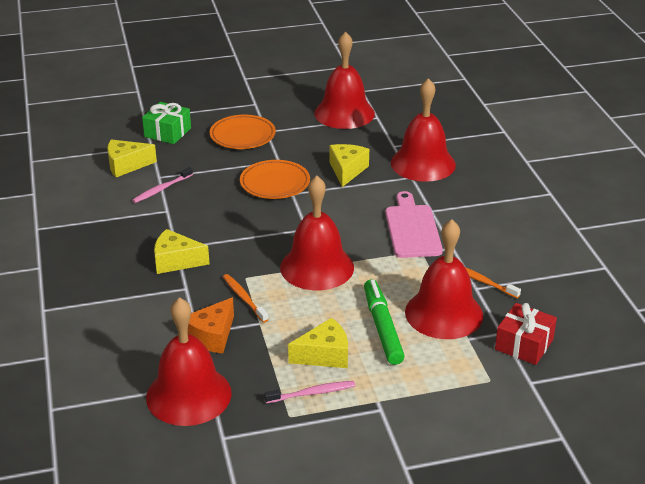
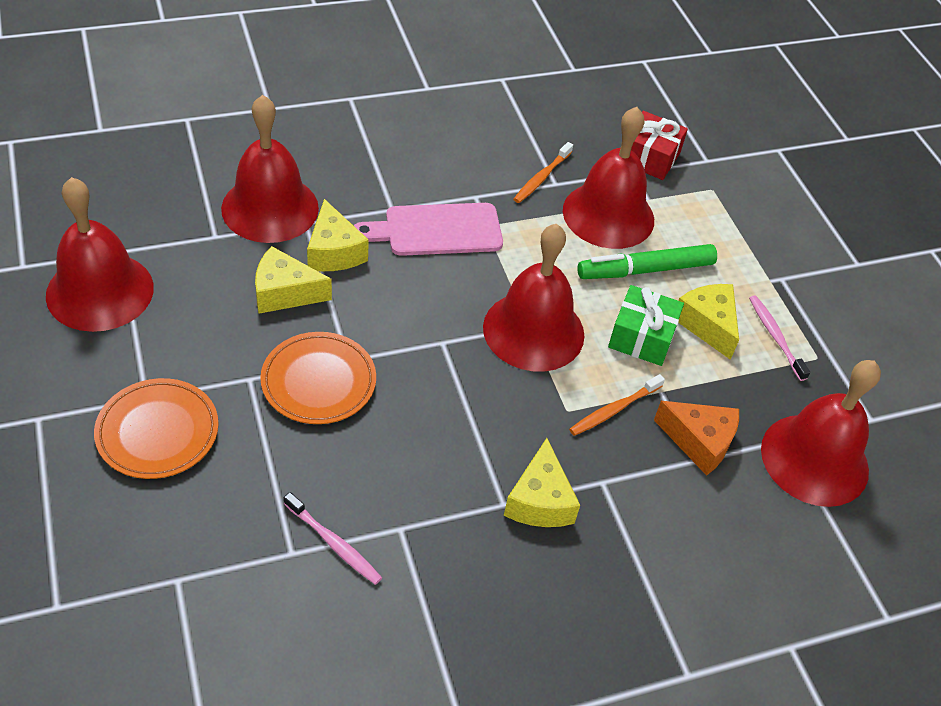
camera: 100 degrees left, 15 degrees up
yellow cheese [107,139,157,177] -> yellow cheese moved to [307,199,369,271]
green gift [142,102,191,144] -> green gift moved to [608,285,684,366]

